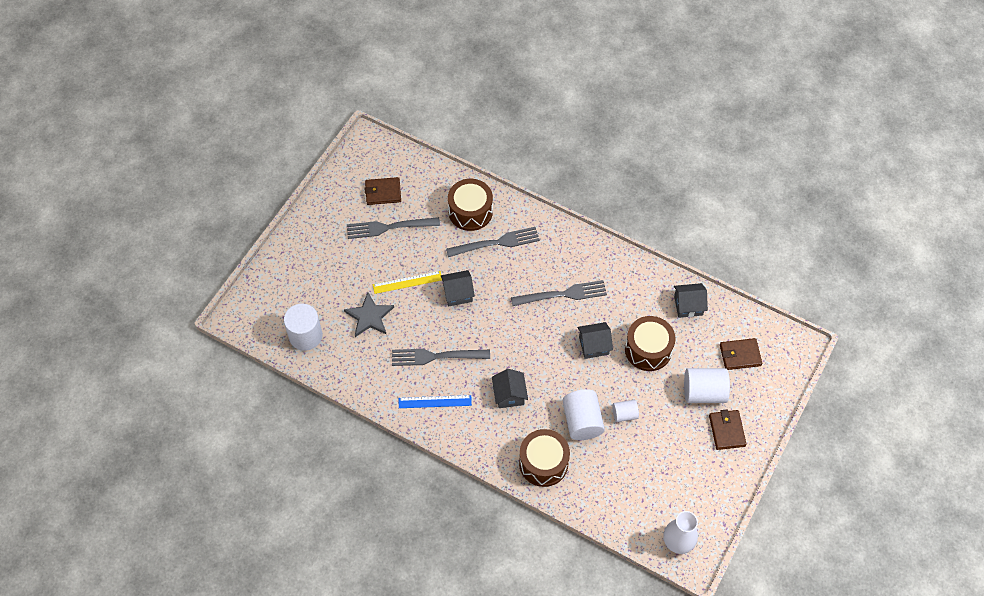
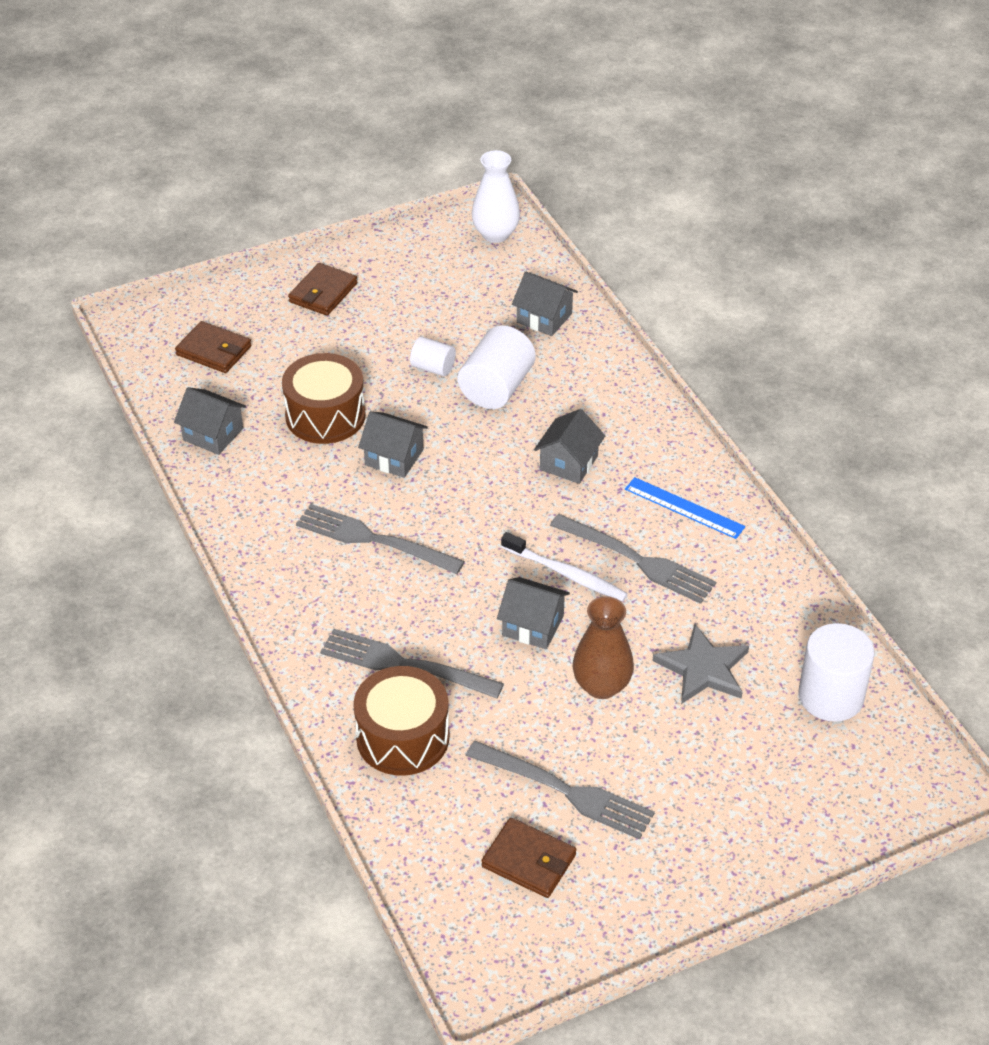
camera: 145 degrees left, 15 degrees down
yellow ruler [373,271,442,294] -> brown vase [573,596,634,699]
brown drum [519,429,570,487] -> none
white cylinder [684,368,730,403] -> none
none -> white toothbrush [501,532,628,602]
none -> grey house [512,272,578,336]

